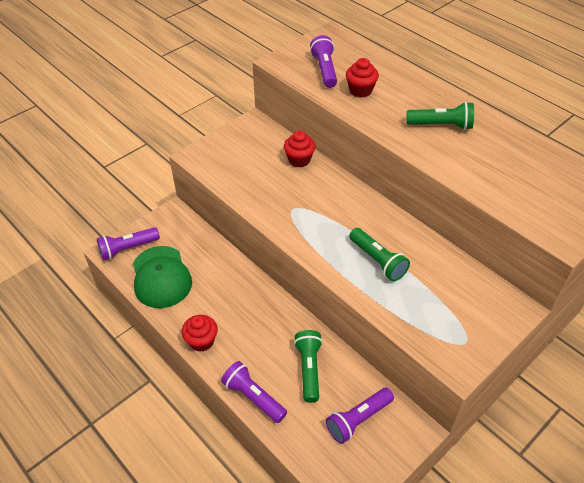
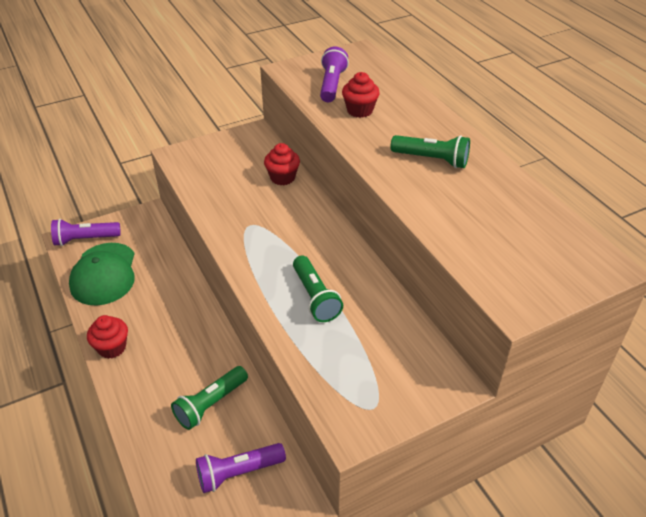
camera: 15 degrees right, 5 degrees down
purple flashlight [221,361,287,423] -> none
green flashlight [294,330,323,403] -> green flashlight turned 150 degrees counterclockwise [171,366,248,430]

